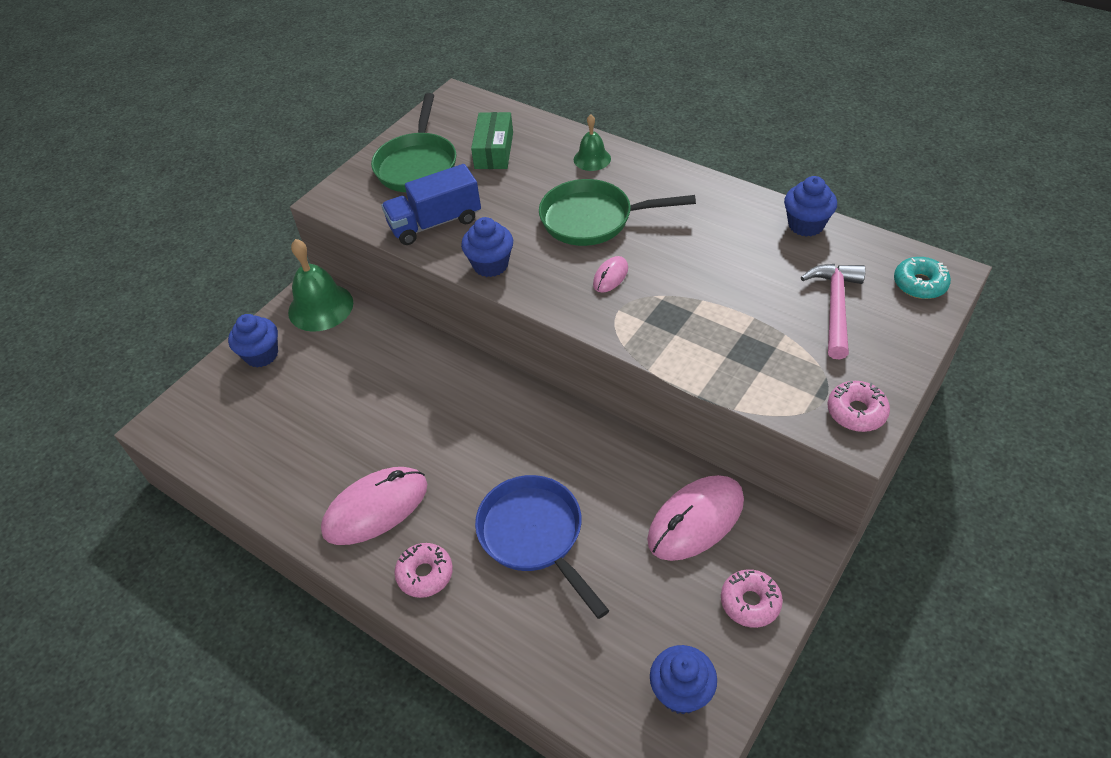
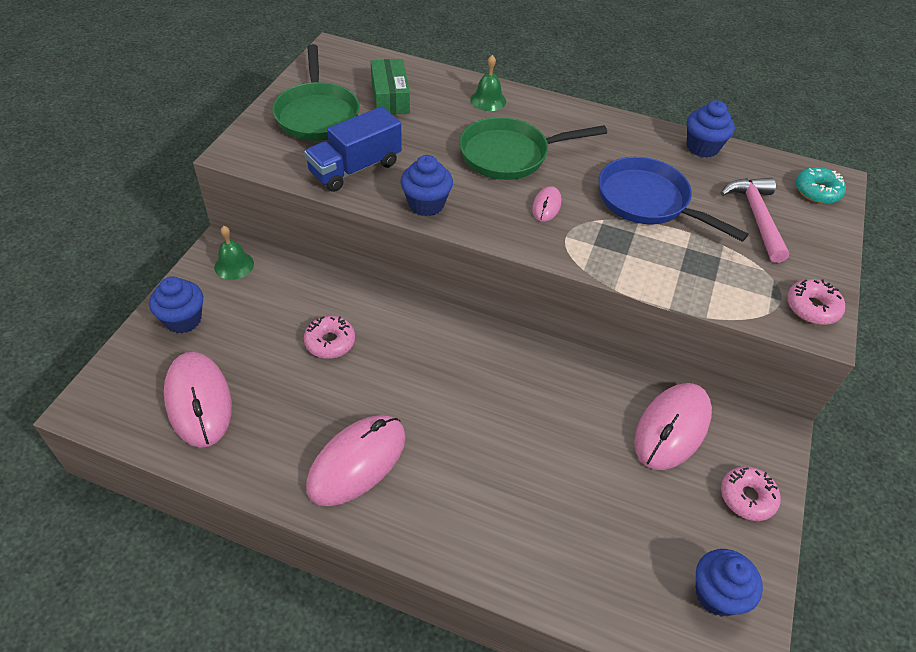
camera: 20 degrees left, 0 degrees up
green bell [288,239,353,332] -> green bell [214,226,254,280], size x0.57
pink donut [394,543,453,598] -> pink donut moved to [304,316,355,359]
blue pan [475,475,609,619] -> blue pan moved to [598,157,749,242]
none -> pink mouse [164,352,232,448]

